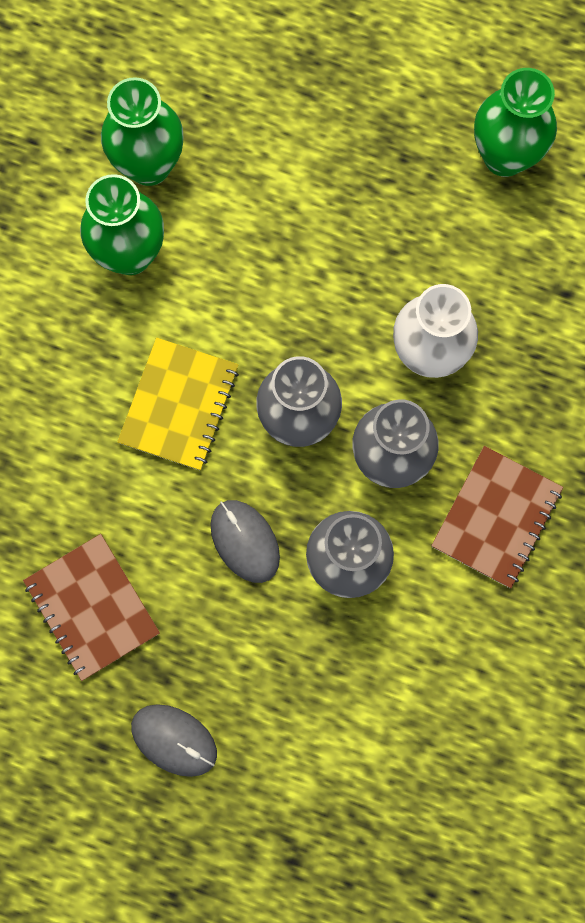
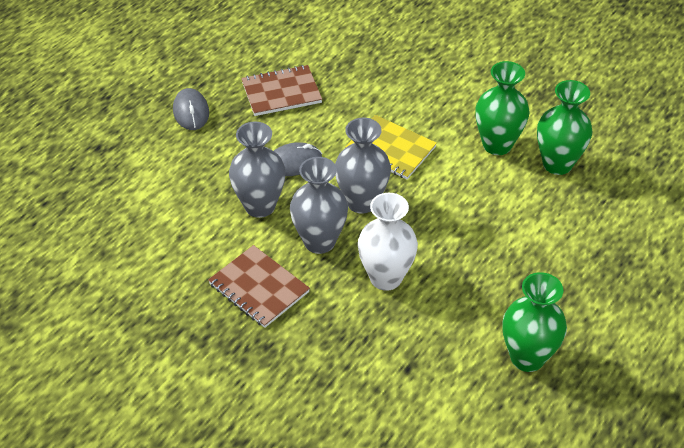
camera: 105 degrees right, 30 degrees down
grey mouse [131,704,217,777] -> grey mouse turned 60 degrees counterclockwise [173,88,209,130]

